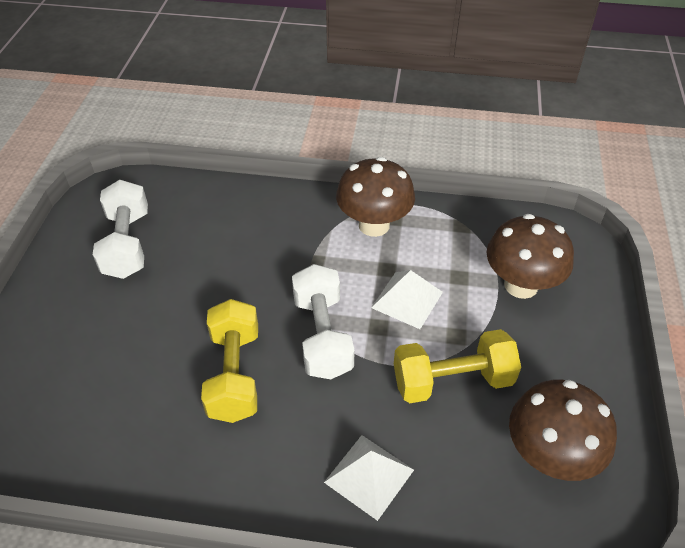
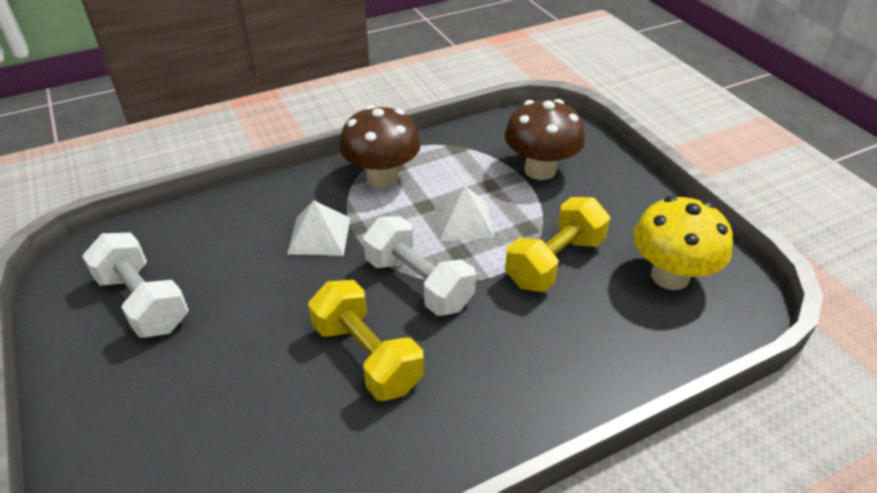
camera: 35 degrees left, 5 degrees down
white pyramid [324,435,414,521] -> white pyramid moved to [287,200,350,256]
brown mushroom [509,380,617,481] -> yellow mushroom [633,196,733,290]

